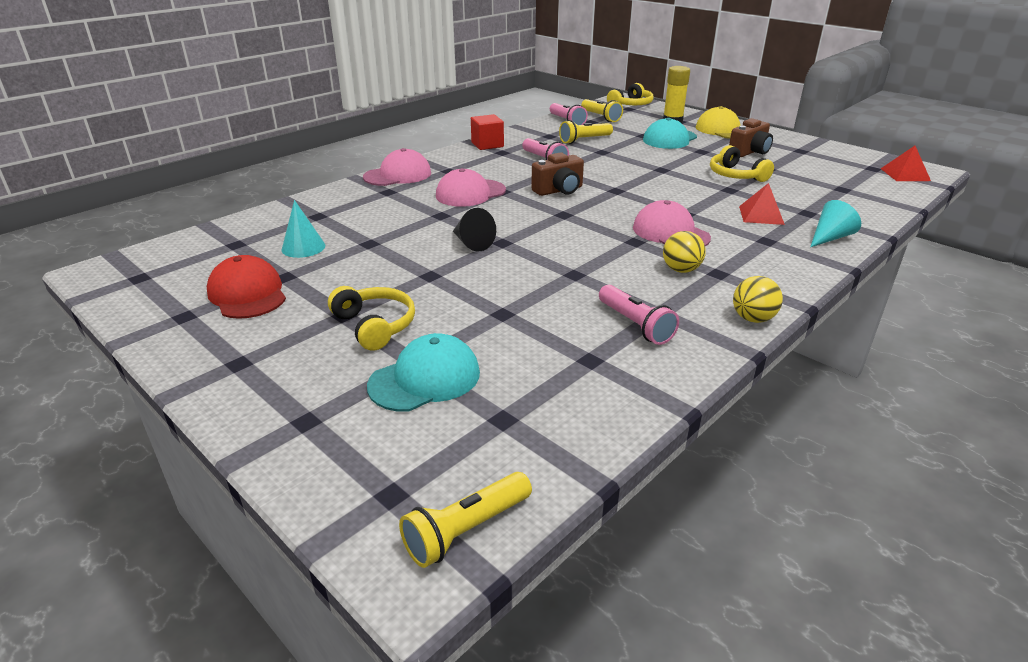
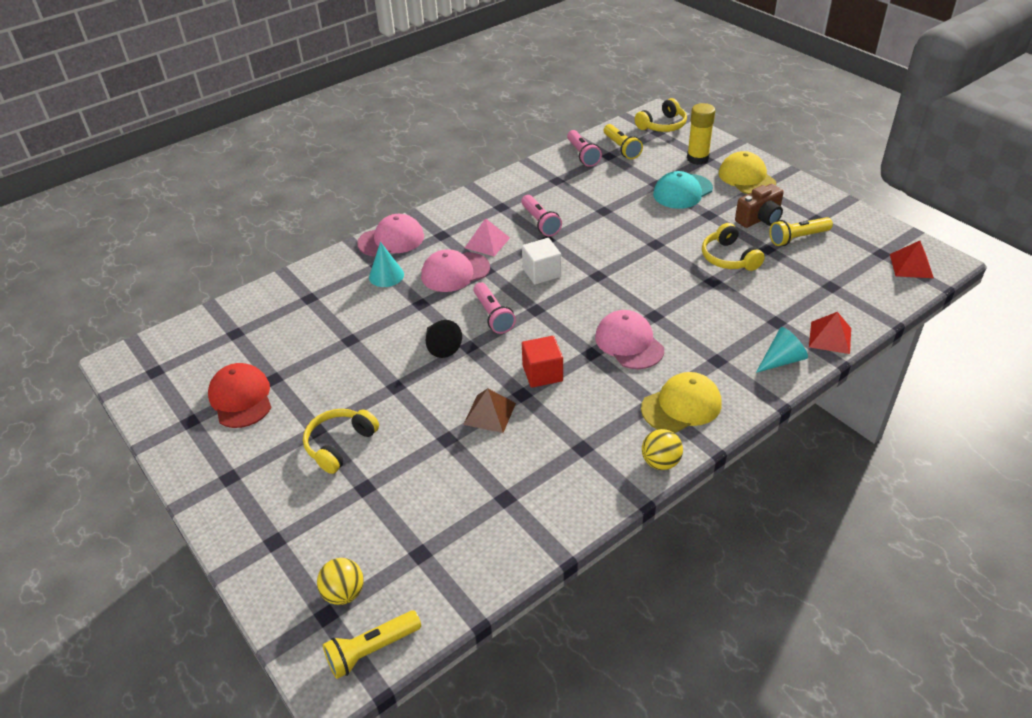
camera: 10 degrees right, 10 degrees up
turquoise cone [282,200,325,258] -> turquoise cone moved to [369,242,404,287]
yellow headphones [328,286,415,351] -> yellow headphones turned 120 degrees counterclockwise [303,409,379,474]
turquoise cap [367,333,480,412] -> none
red cube [471,114,504,150] -> red cube moved to [522,336,563,388]
brown camera [531,152,584,196] -> white cube [522,238,561,285]
yellow flashlight [559,120,613,144] -> yellow flashlight moved to [769,217,833,246]
pink flashlight [599,285,679,345] -> pink flashlight moved to [473,282,516,334]
yellow ball [663,231,706,273] -> yellow ball moved to [317,558,363,605]
red pyramid [739,183,785,225] -> red pyramid moved to [809,312,851,354]
none -> brown pyramid [463,388,516,433]
none -> pink pyramid [465,218,510,256]
none -> yellow cap [641,372,722,433]

